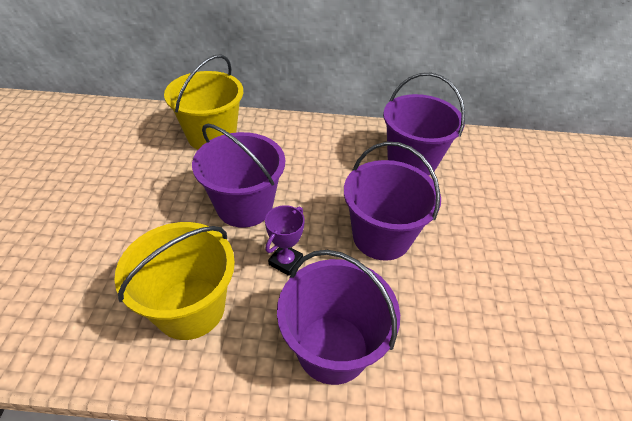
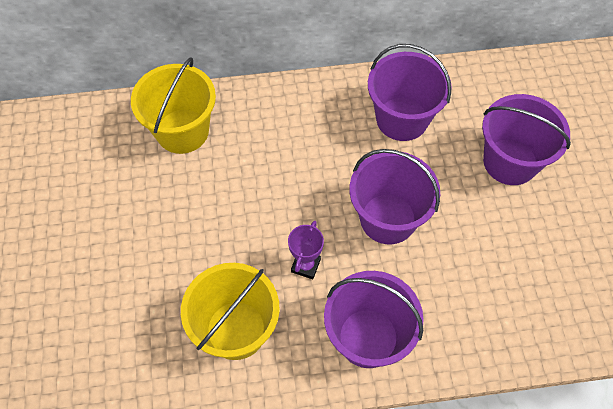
camera: 10 degrees left, 15 degrees up
purple bucket [192,124,285,228] -> purple bucket moved to [482,94,571,185]

